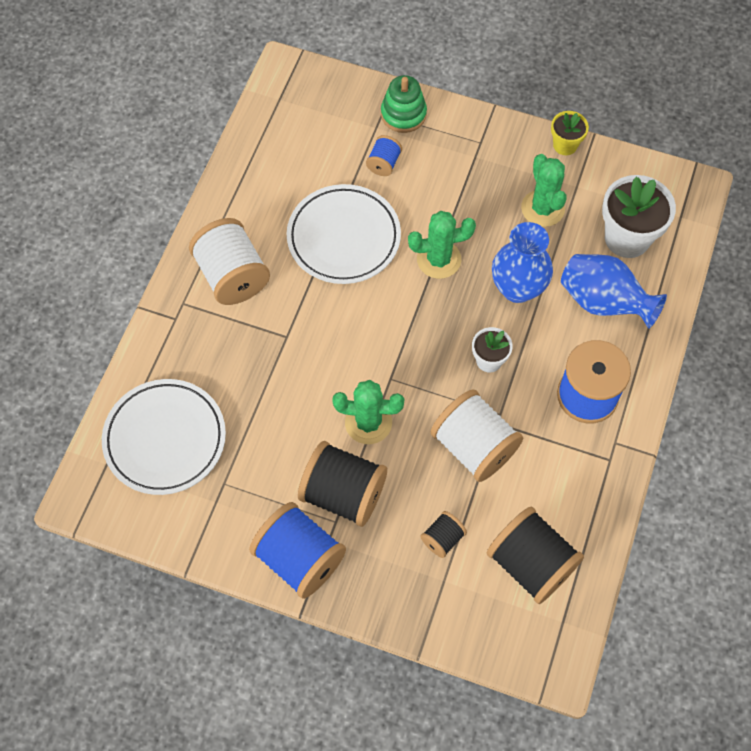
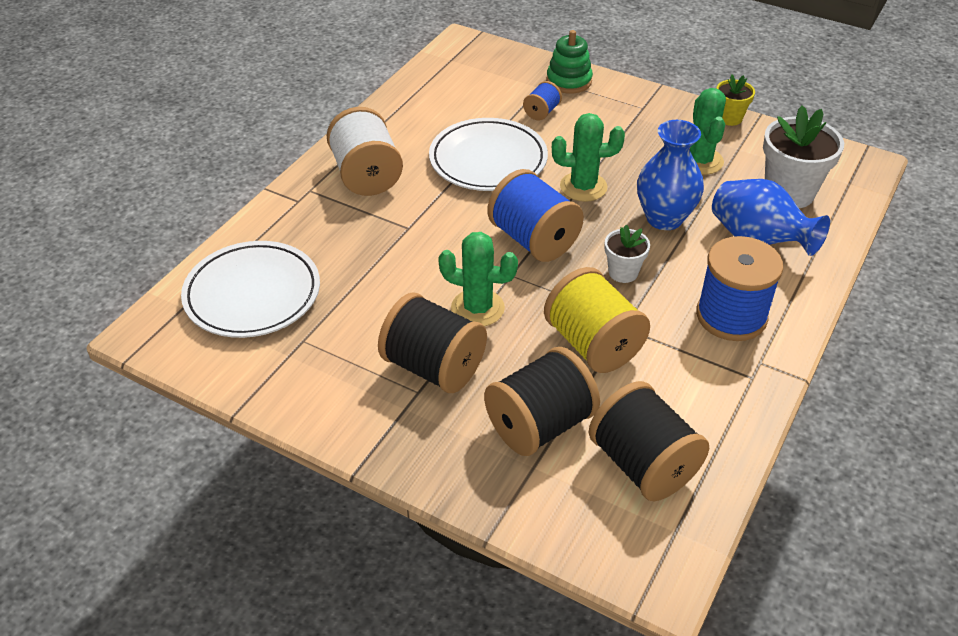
camera: 10 degrees right, 20 degrees down
blue spool [249,502,346,599] -> blue spool moved to [487,169,584,262]
black spool [421,511,467,558] -> black spool [484,347,600,456], size x2.03
white spool [431,389,523,482] -> yellow spool [544,267,650,373]

